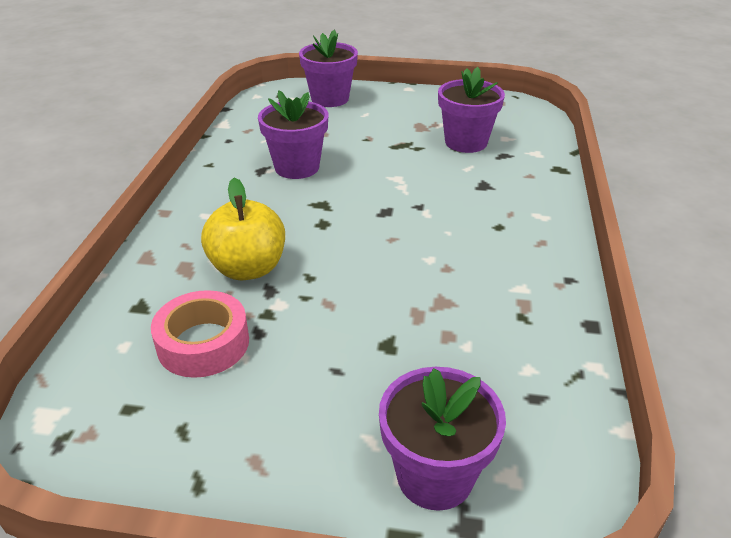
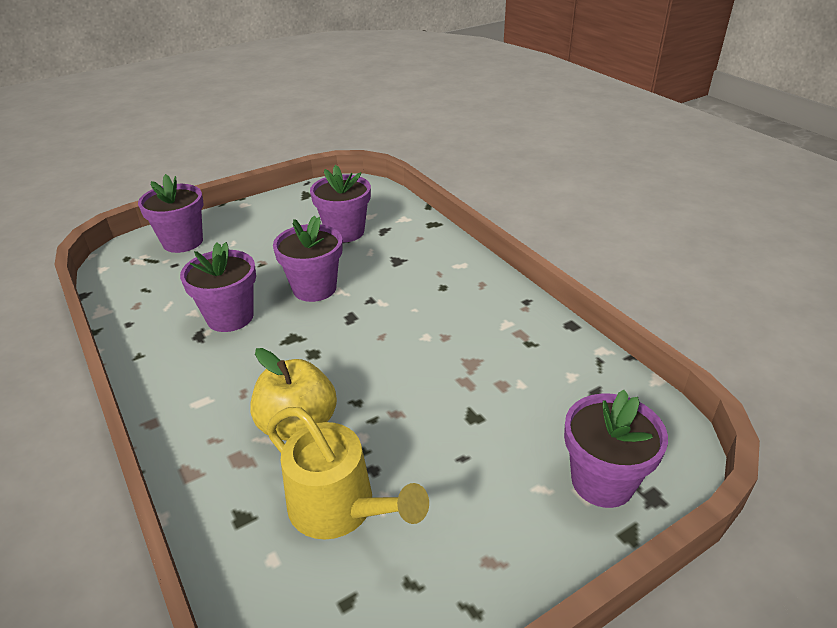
camera: 40 degrees left, 0 degrees up
pink tape [151,290,249,378] -> yellow watering can [266,407,429,540]
none -> purple flower pot [273,216,343,302]

